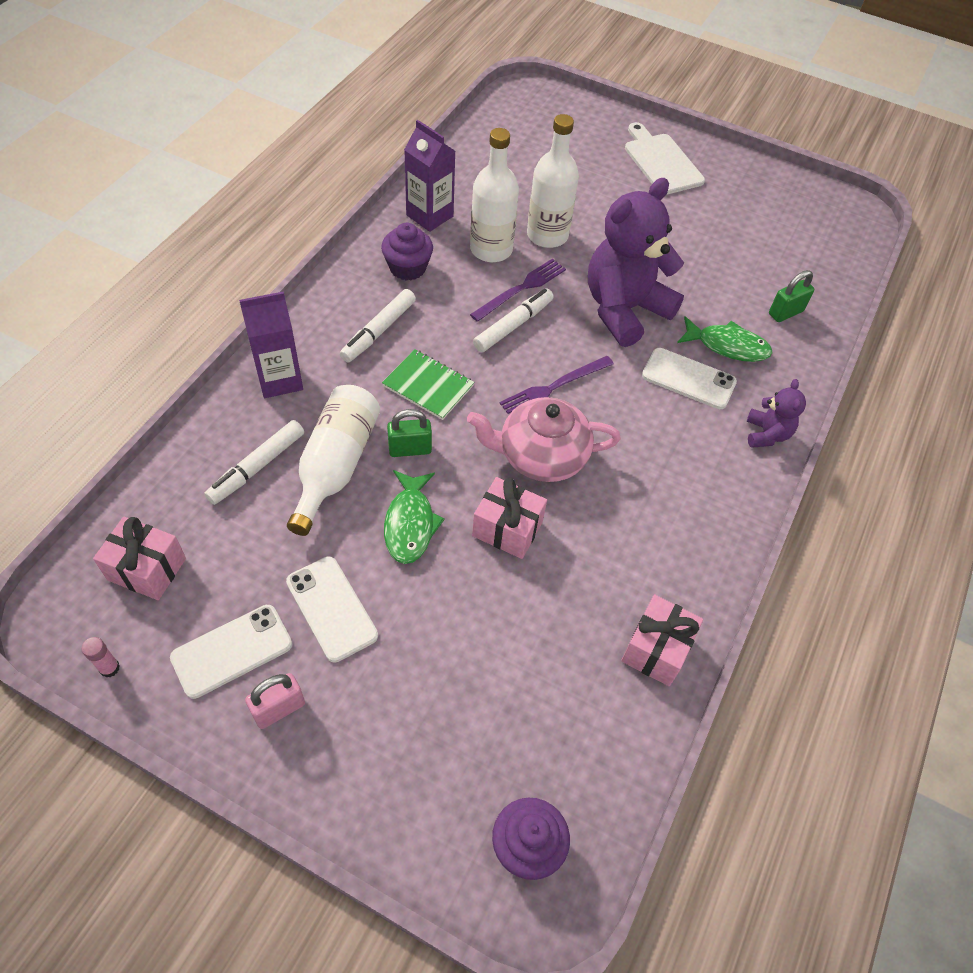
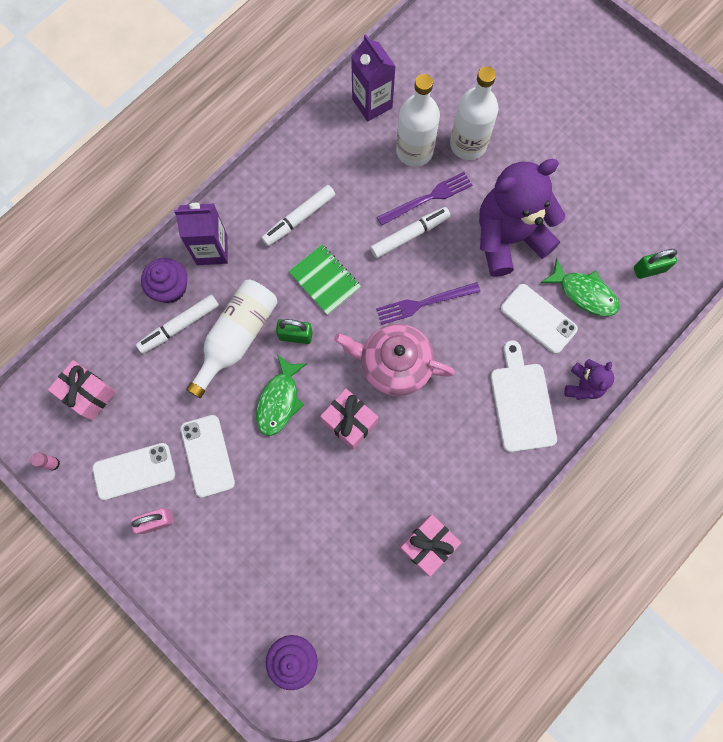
camera: 20 degrees right, 20 degrees up
purple cupcake [381,223,433,281] -> purple cupcake moved to [141,258,188,303]
white cutting board [625,122,705,195] -> white cutting board moved to [490,340,557,452]

